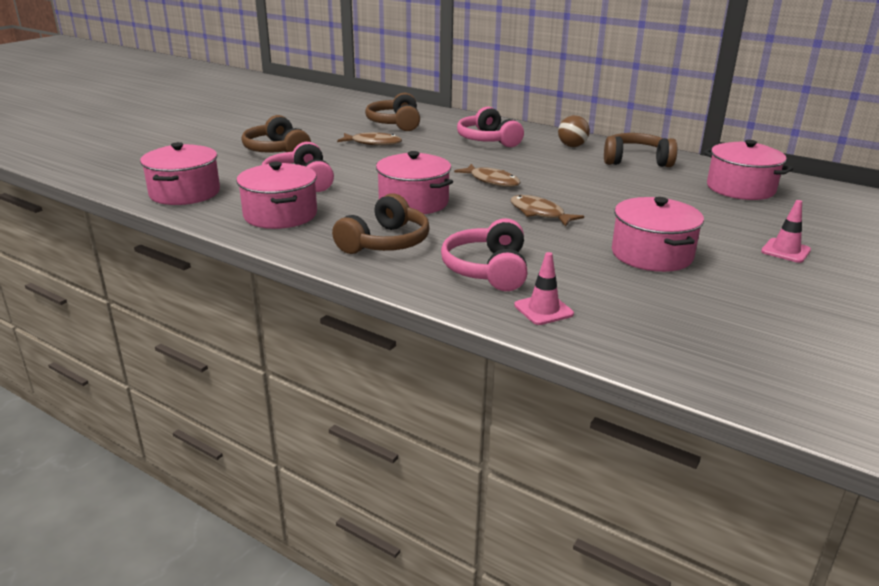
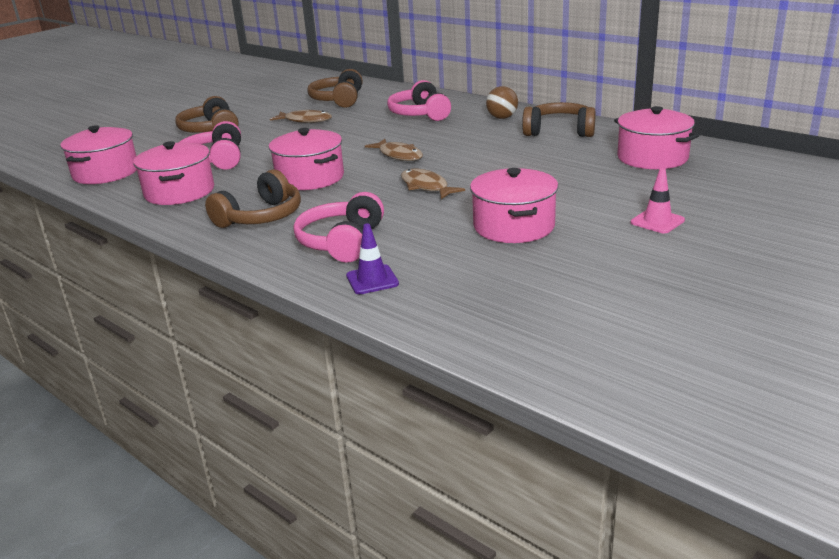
camera: 10 degrees right, 0 degrees up
pink traffic cone [514,252,574,325] -> purple traffic cone [346,224,399,294]

